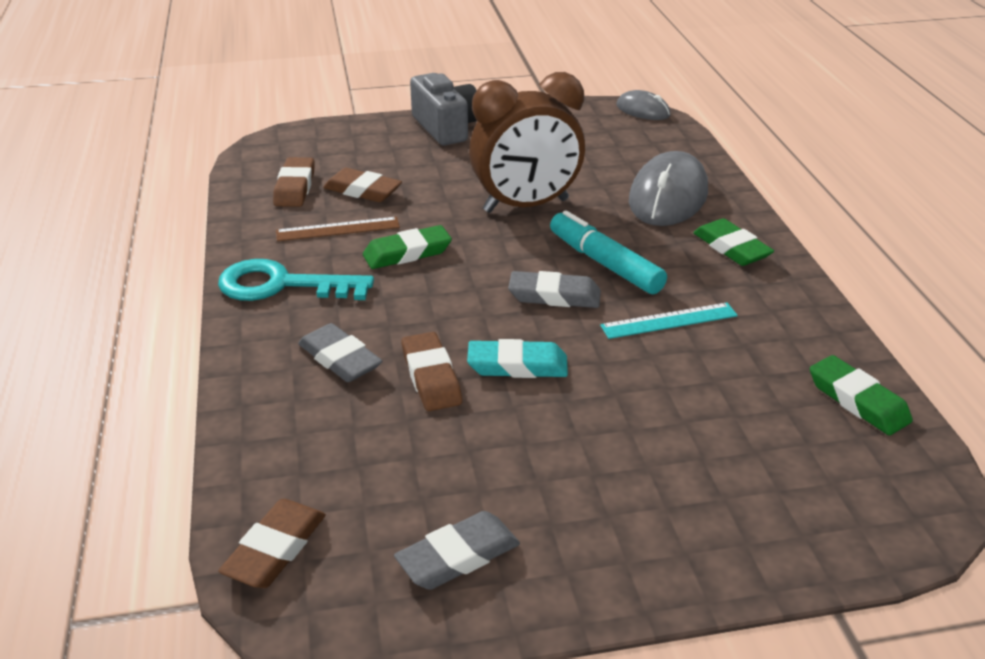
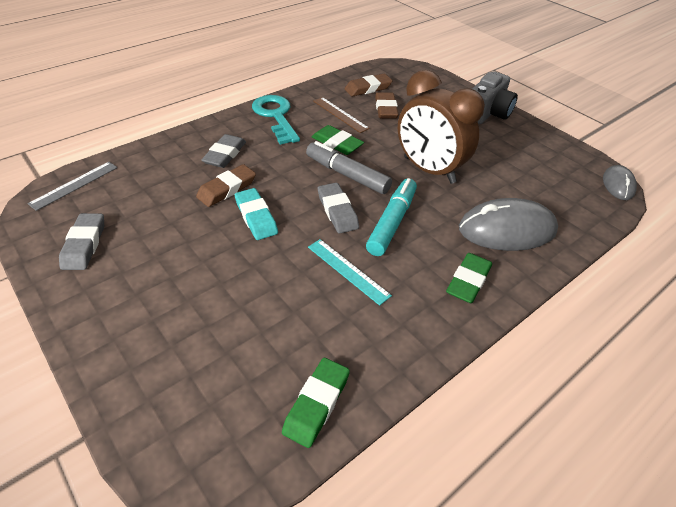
camera: 60 degrees right, 10 degrees up
brown eraser [218,499,326,588] -> grey ruler [28,162,118,211]
grey eraser [394,511,520,590] -> grey eraser turned 60 degrees clockwise [59,213,104,270]
none -> grey marker [306,141,392,194]

